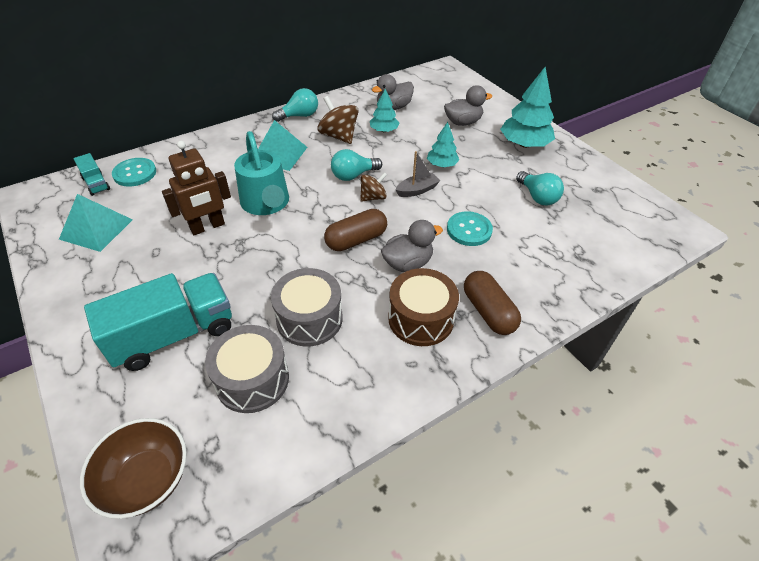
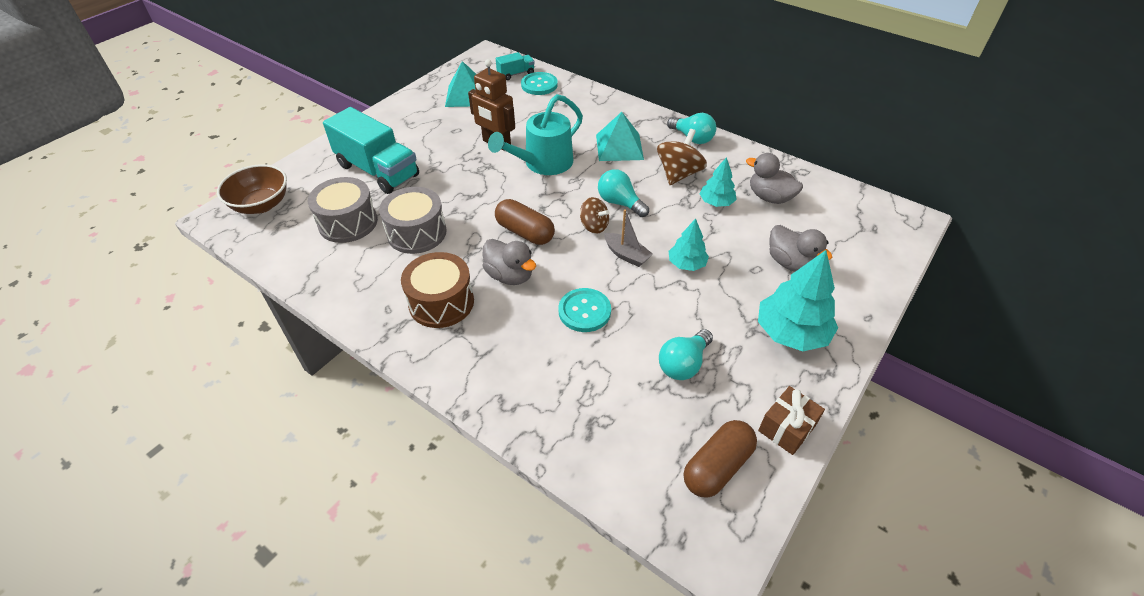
camera: 70 degrees right, 0 degrees up
turquoise truck [74,153,110,196] -> turquoise truck turned 150 degrees counterclockwise [496,52,535,80]
brown capsule [464,271,521,335] -> brown capsule moved to [684,420,757,498]
none -> brown gift [758,386,825,455]

